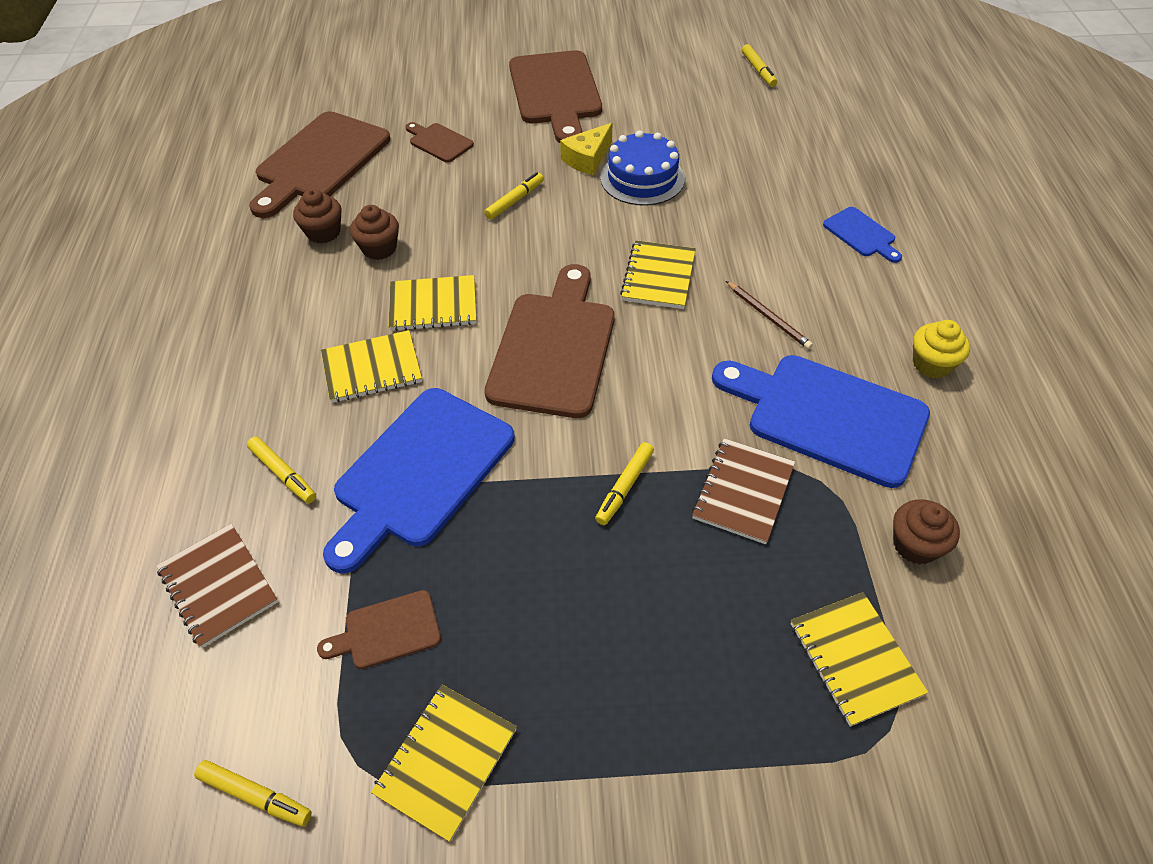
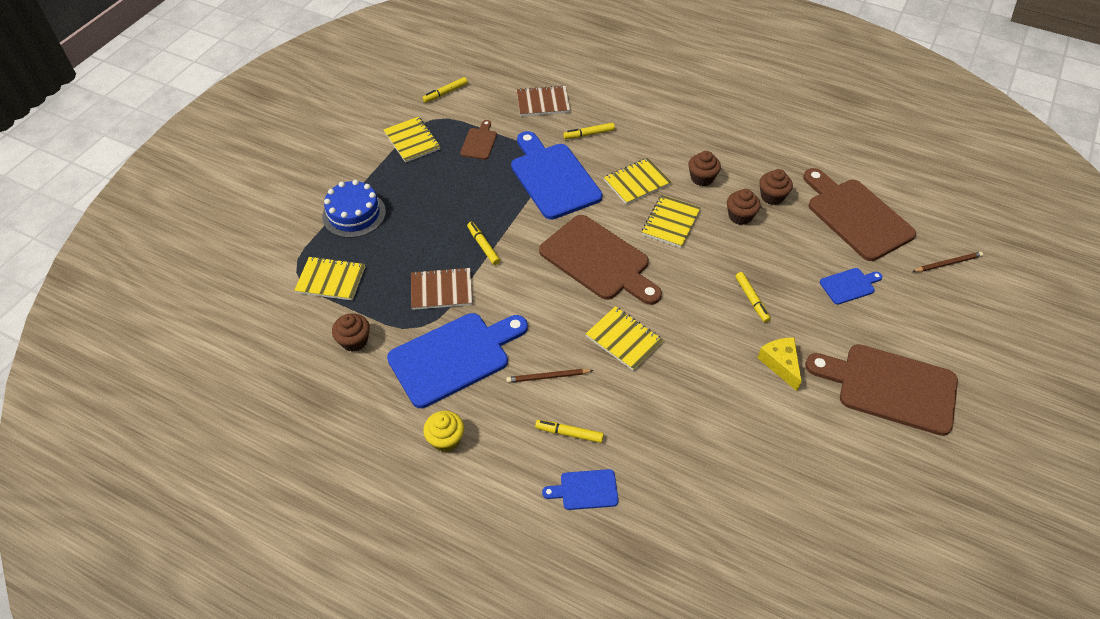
camera: 120 degrees right, 0 degrees up
yellow notebook [321,330,422,403] -> yellow notebook turned 45 degrees clockwise [604,158,671,205]
brown cutting board [405,122,474,163] -> blue cutting board [820,268,883,304]
blue cake [600,130,685,206] -> blue cake moved to [322,180,386,238]
brown notebook [692,438,795,544] -> brown notebook turned 60 degrees counterclockwise [411,267,472,310]
yellow marker [742,44,777,87] -> yellow marker moved to [535,420,604,443]
none -> brown cupcake [688,151,721,186]
none -> brown pencil [912,252,983,272]

